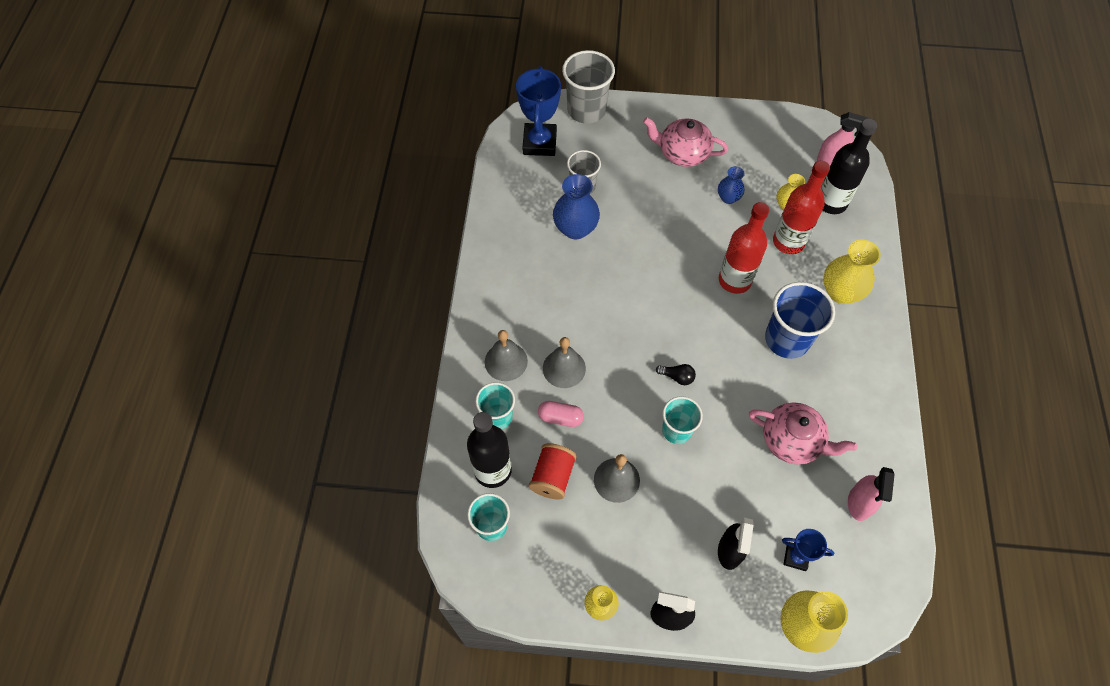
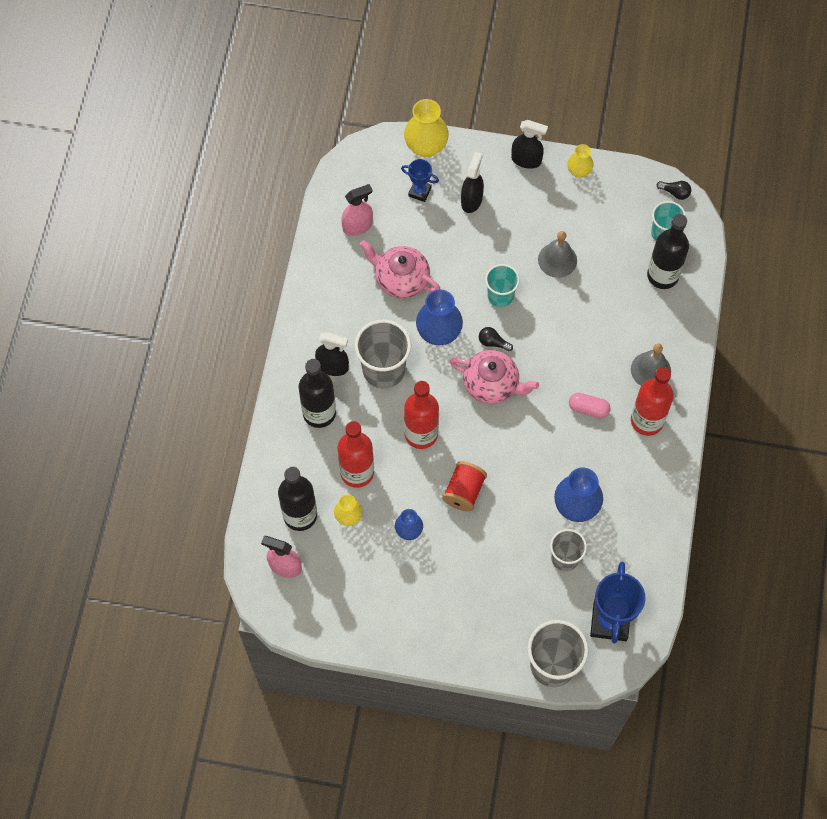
camera: 175 degrees left, 5 degrees up
turquoise cup [475,382,515,429] -> none
red spool [529,443,577,500] -> red spool moved to [442,461,487,512]
pink capsule [538,401,584,427] -> pink capsule moved to [569,393,611,418]
grey bell [543,337,586,388] -> none
pink teapot [643,117,728,167] -> pink teapot moved to [450,350,539,404]
blue cup [765,282,835,359] -> grey cup [355,320,411,389]
yellow vase [823,240,881,304] -> black bottle [299,359,336,428]
pink spray bottle [848,467,895,521] -> pink spray bottle turned 45 degrees clockwise [341,184,373,236]
none -> black spray bottle [315,332,349,376]
none -> blue vase [416,289,463,345]
none -> red bottle [631,367,674,436]
none -> black light bulb [657,181,691,200]

